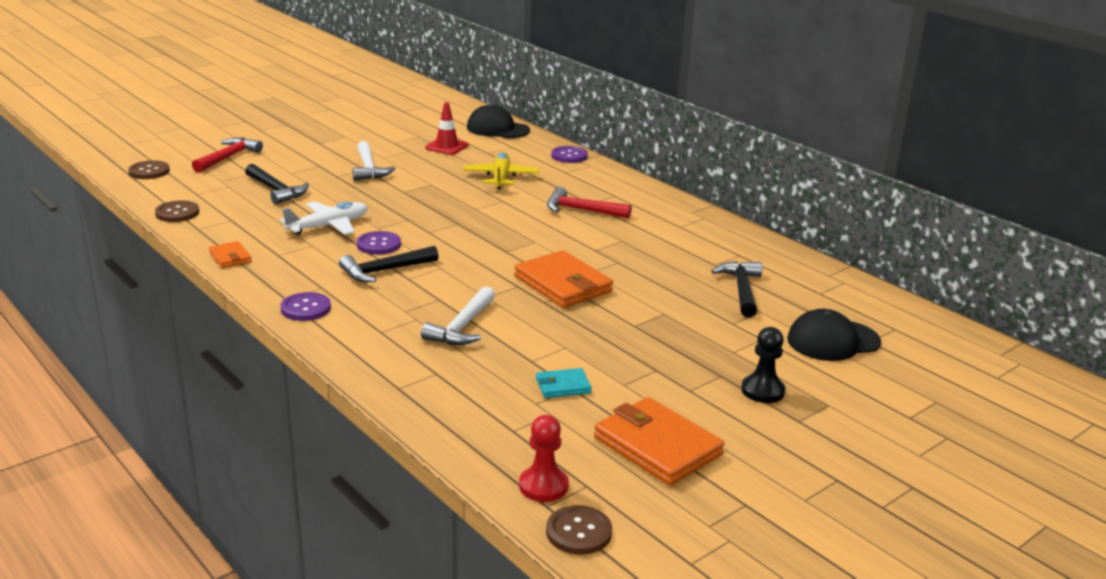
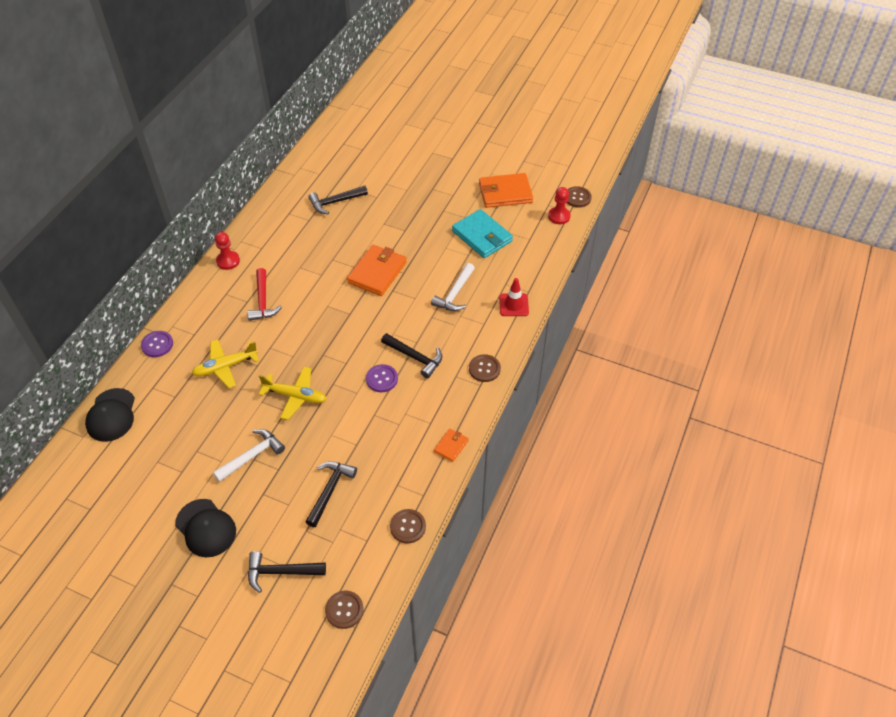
camera: 115 degrees left, 25 degrees up
red hammer [192,138,263,173] -> black hammer [248,551,326,593]
white plane [280,201,368,235] -> none
purple button [280,292,331,321] -> brown button [469,354,501,382]
white hammer [421,286,495,345] -> white hammer turned 120 degrees clockwise [431,263,475,311]
red traffic cone [425,102,469,155] -> red traffic cone moved to [499,278,529,316]
turquoise wallet [536,368,592,398] -> turquoise wallet [452,209,513,258], size x2.00
orange wallet [594,397,725,485] -> orange wallet turned 60 degrees clockwise [479,173,533,208]
black pawn [741,327,785,403] -> none
black cap [787,309,881,361] -> black cap moved to [175,499,236,557]
none -> red pawn [215,232,240,270]
none -> yellow plane [259,367,327,420]

